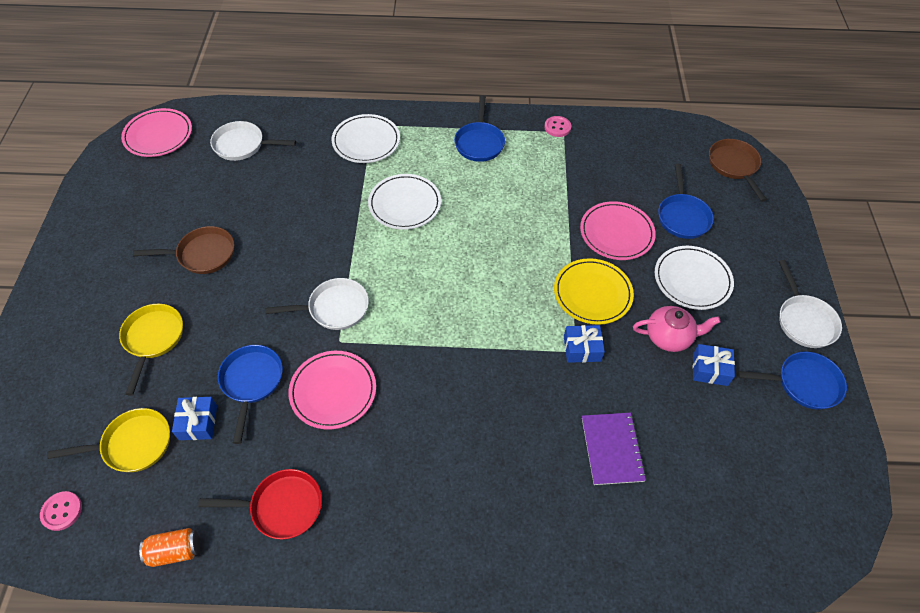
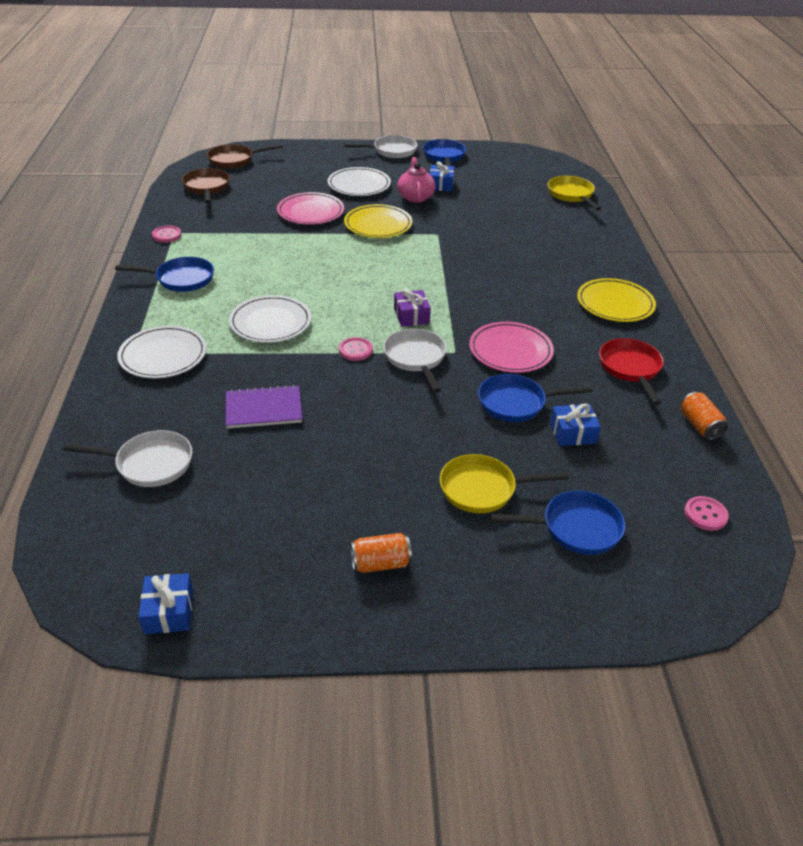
camera: 95 degrees left, 15 degrees down
yellow pan [47,408,170,472] -> yellow pan moved to [548,176,601,211]
pink plate [121,108,192,157] -> none
brown pan [133,226,234,274] -> brown pan moved to [182,168,230,203]
white pan [210,121,296,161] -> white pan turned 90 degrees counterclockwise [63,430,192,487]
blue gift [564,325,605,363] -> blue gift moved to [139,573,193,634]
purple notebook [582,413,646,485] -> purple notebook moved to [226,385,302,429]
blue pan [658,164,714,239] -> blue pan moved to [491,490,625,555]
none -> pink button [339,337,373,361]
none -> orange can [350,533,412,573]
none -> purple gift [394,289,431,327]
none -> yellow plate [577,278,656,322]

